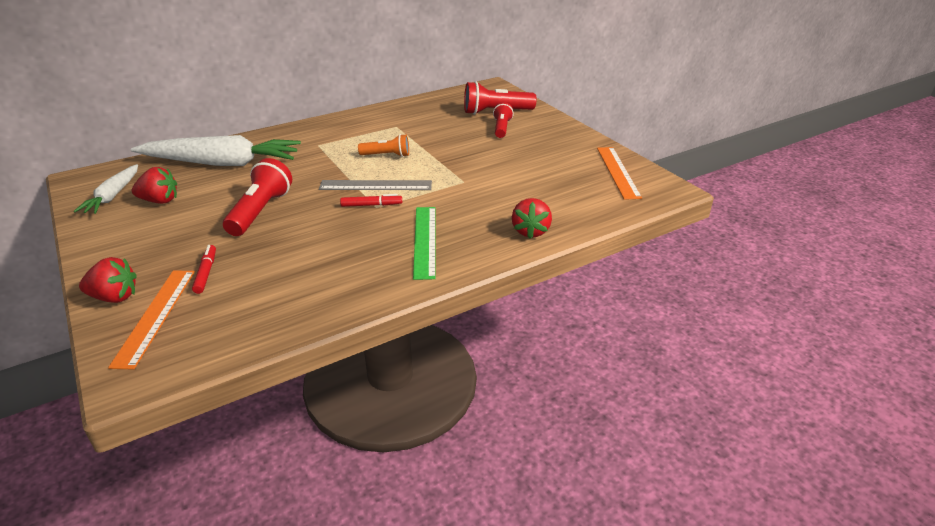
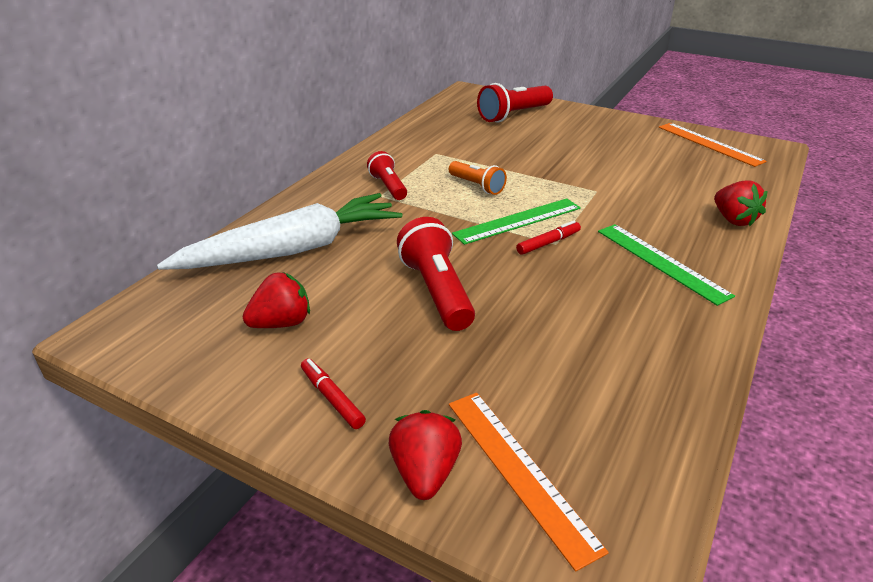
camera: 30 degrees left, 0 degrees up
white carrot [74,164,138,214] -> none
red strawberry [79,257,137,303] -> red strawberry turned 60 degrees counterclockwise [389,410,462,500]
red marker [192,245,216,294] -> red marker moved to [301,359,366,429]
grey ruler [319,180,432,190] -> green ruler [452,198,581,245]
orange flashlight [358,134,409,157] -> orange flashlight turned 75 degrees clockwise [449,161,507,195]
red flashlight [493,102,514,138] -> red flashlight moved to [367,151,407,200]

